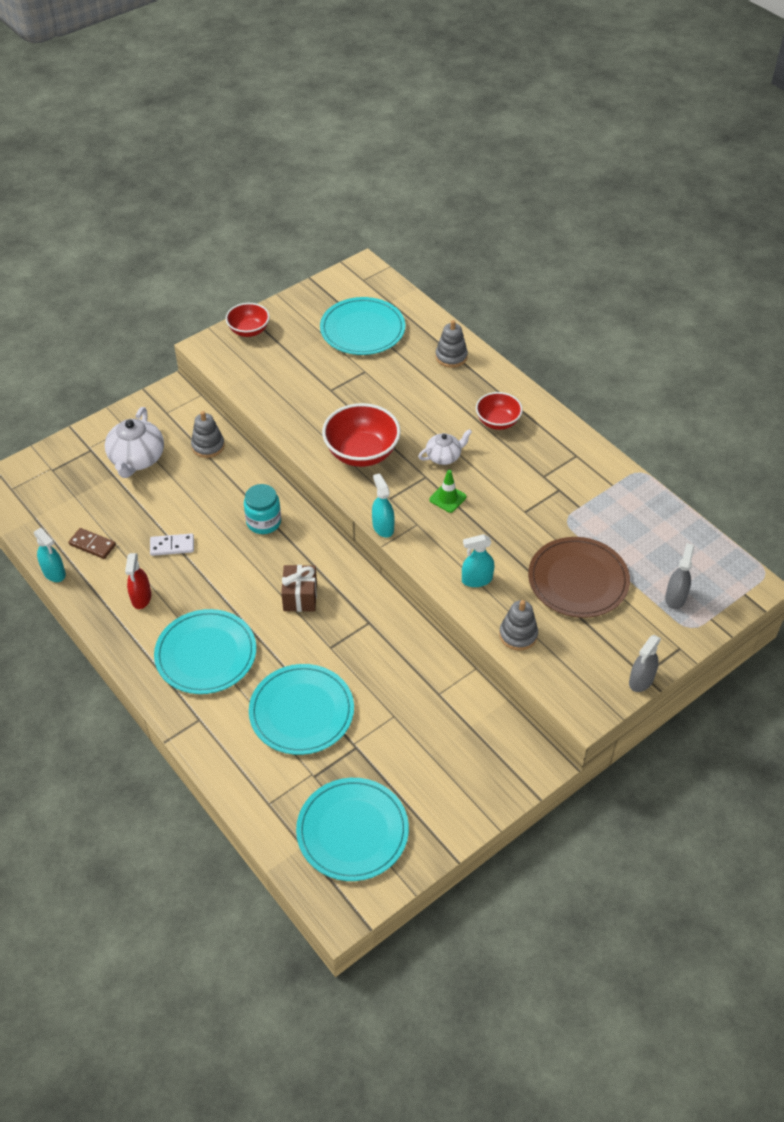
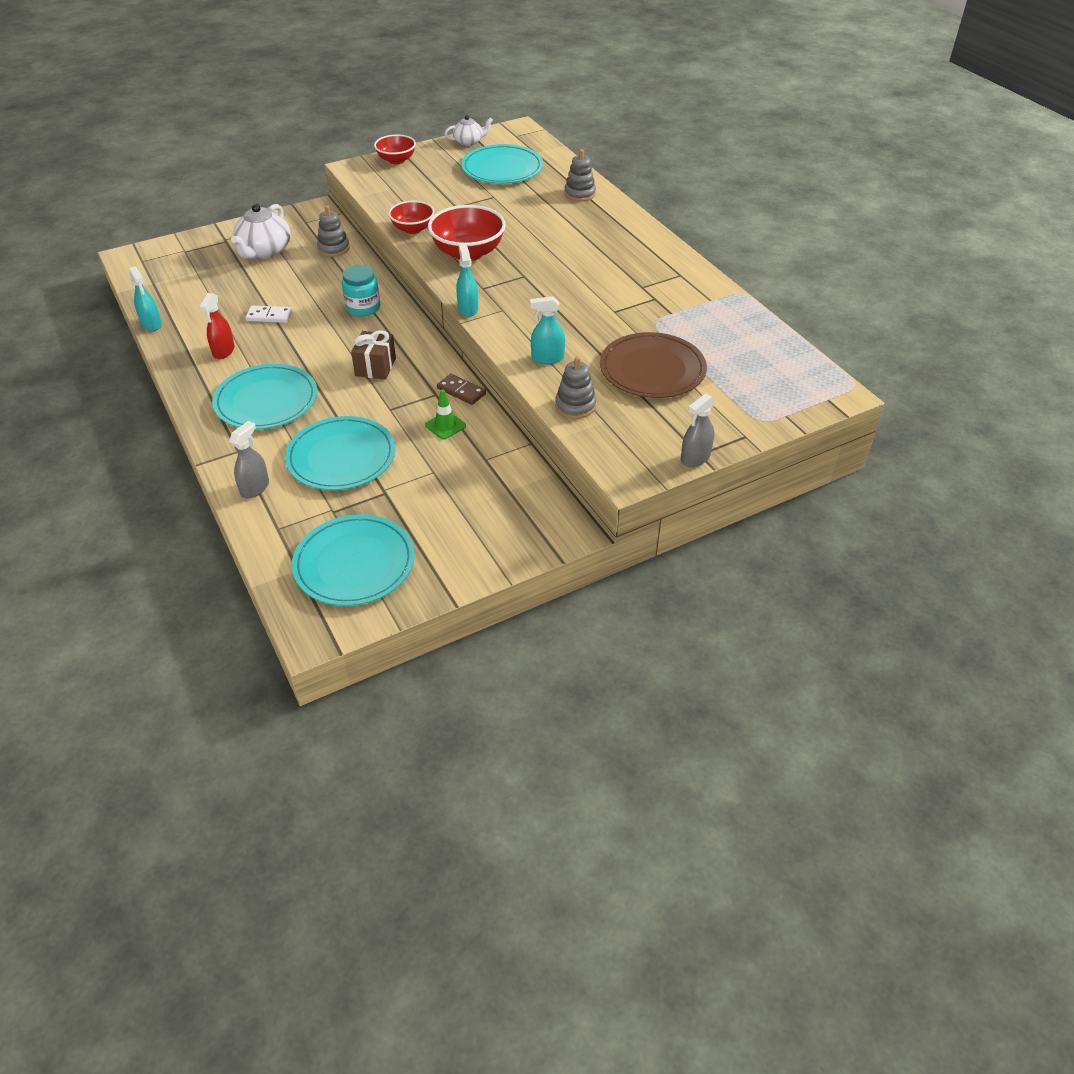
camera: 10 degrees right, 5 degrees down
brown domino [68,528,116,559] -> brown domino moved to [437,374,486,405]
white teapot [418,429,472,465] -> white teapot moved to [444,115,493,146]
green traffic cone [429,470,466,513] -> green traffic cone moved to [425,389,466,440]
red bowl [476,392,523,430] -> red bowl moved to [388,201,435,234]
grey spray bottle [665,543,694,609] -> grey spray bottle moved to [229,421,269,498]

